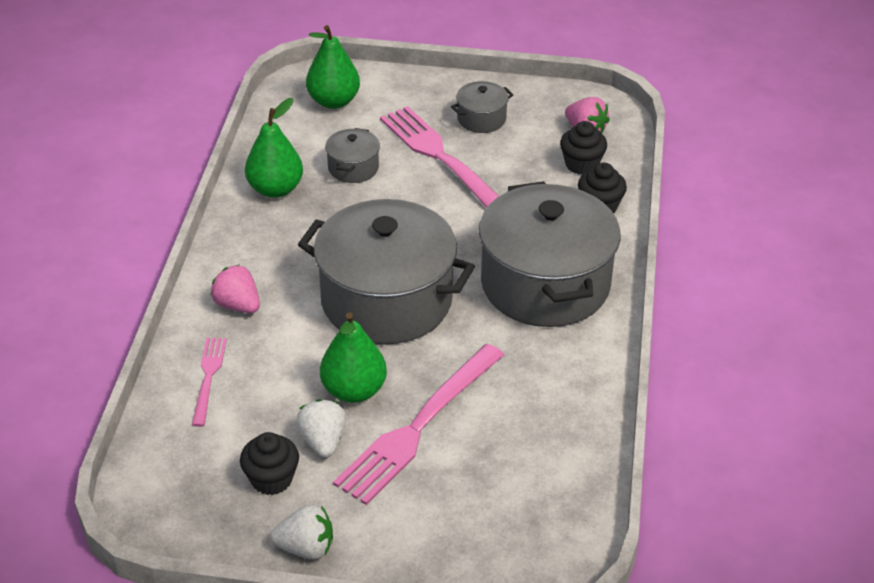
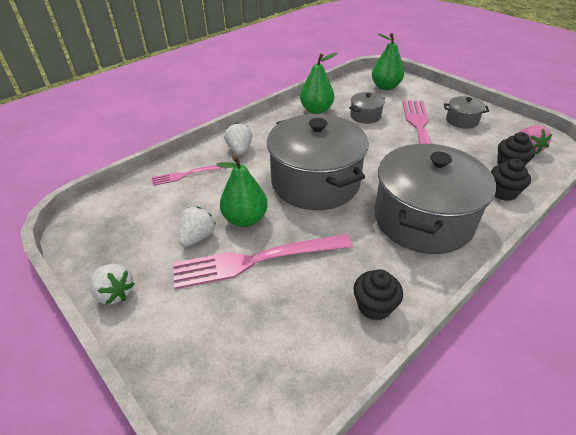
camera: 40 degrees right, 0 degrees up
pink fork [192,338,227,427] -> pink fork turned 150 degrees counterclockwise [152,165,224,186]
pink strawberry [211,265,260,313] -> white strawberry [224,123,253,155]
black cupcake [240,432,299,495] -> black cupcake moved to [353,269,403,321]

